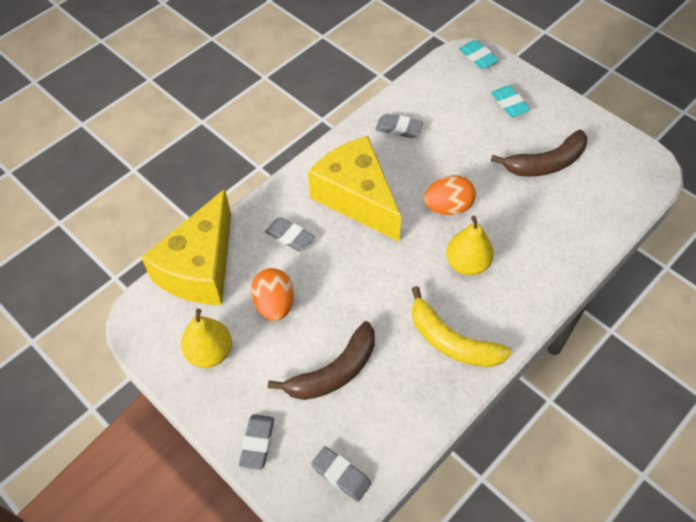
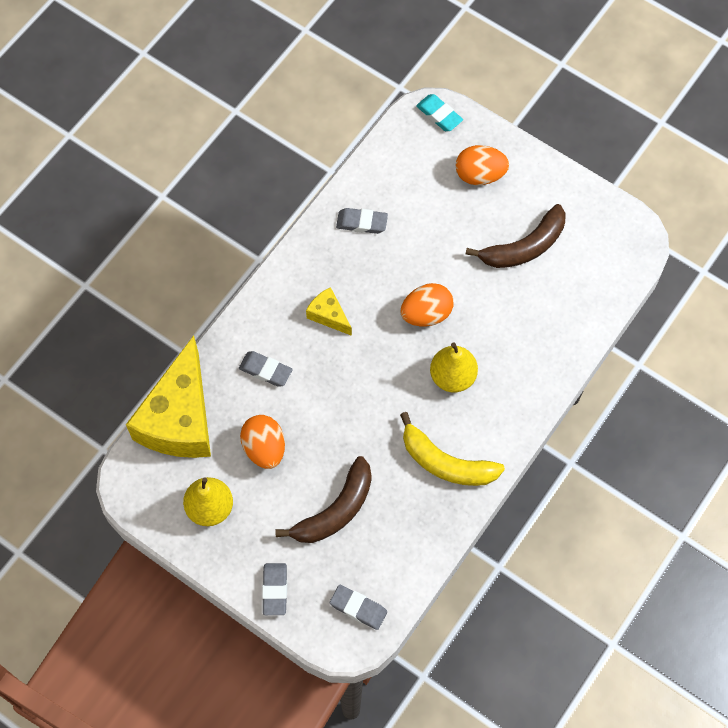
camera: 10 degrees left, 10 degrees up
yellow cheese [308,136,401,241] -> yellow cheese [306,287,352,336], size x0.45
turquoise eraser [491,85,530,117] -> orange egg [455,145,509,185]

